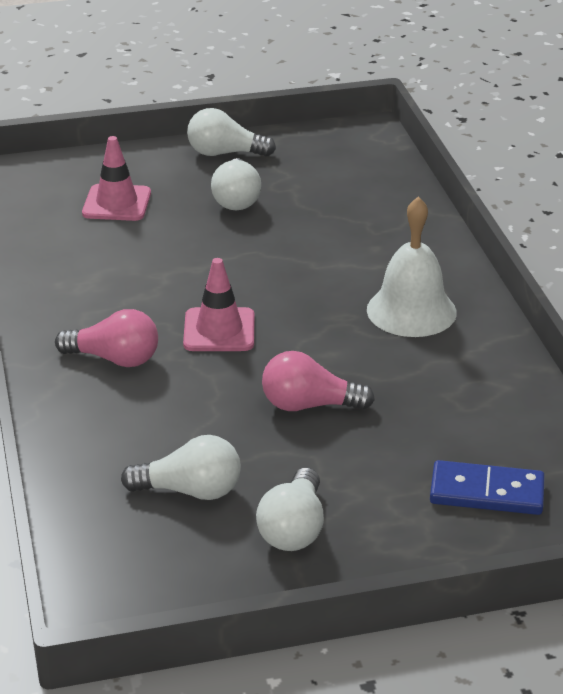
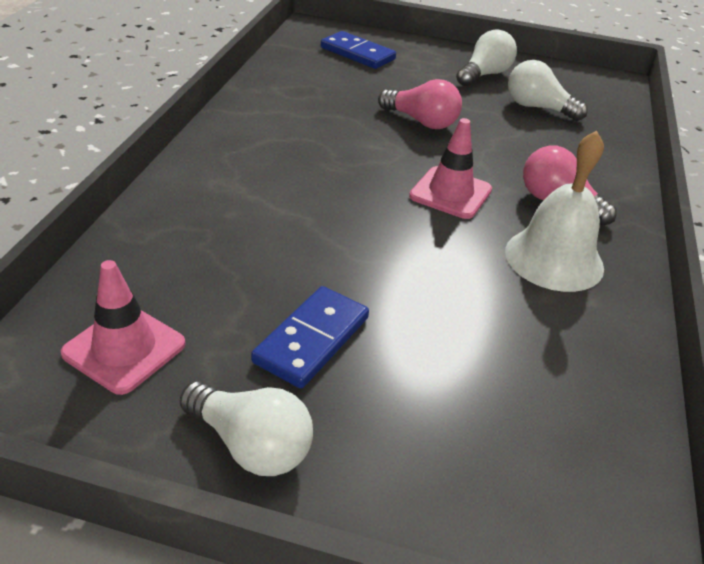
camera: 155 degrees left, 5 degrees up
pink traffic cone [82,136,151,221] -> pink traffic cone moved to [61,260,186,395]
white light bulb [211,158,261,210] -> blue domino [251,286,369,389]
white bell [367,197,457,337] -> white bell moved to [505,131,604,292]

